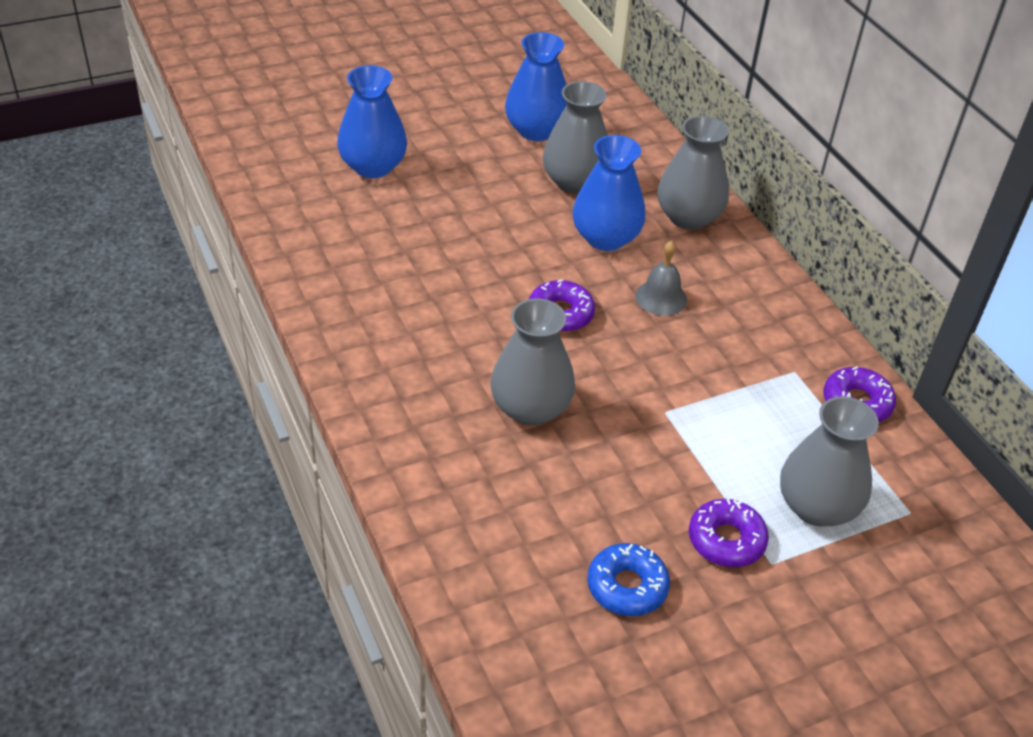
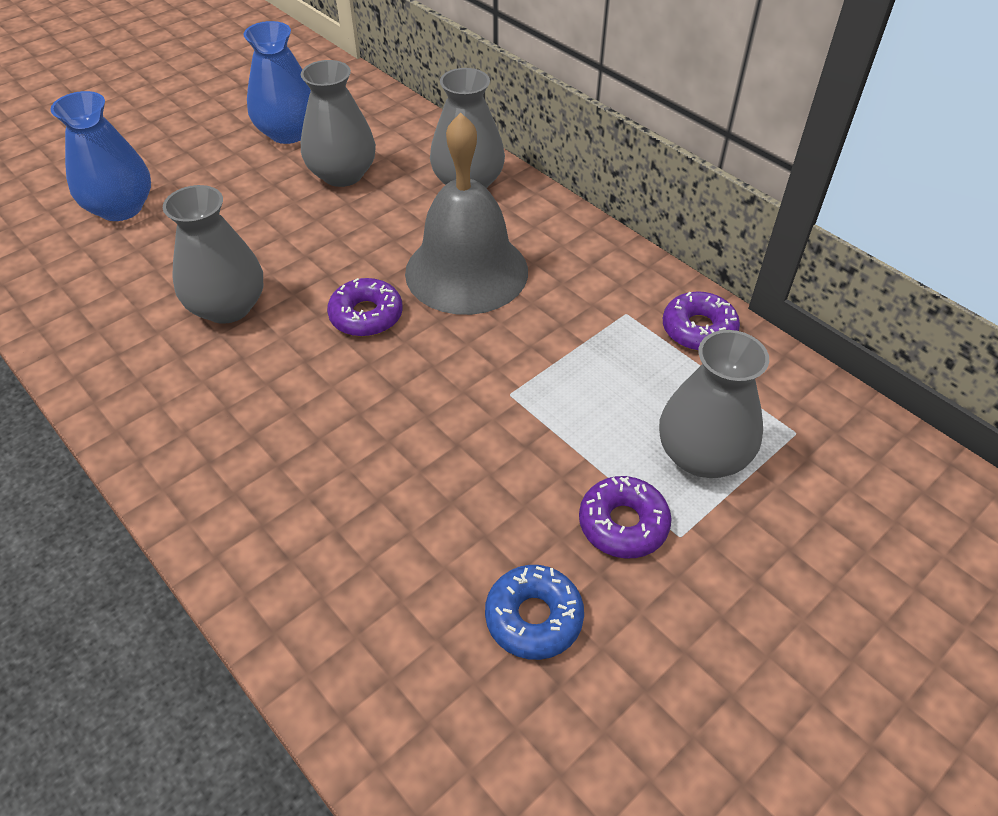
camera: 15 degrees left, 5 degrees up
grey vase [490,298,575,426] -> grey vase moved to [163,185,263,324]
blue vase [572,135,646,251] -> none
grey bell [635,241,687,316] -> grey bell [405,113,528,315], size x2.21

